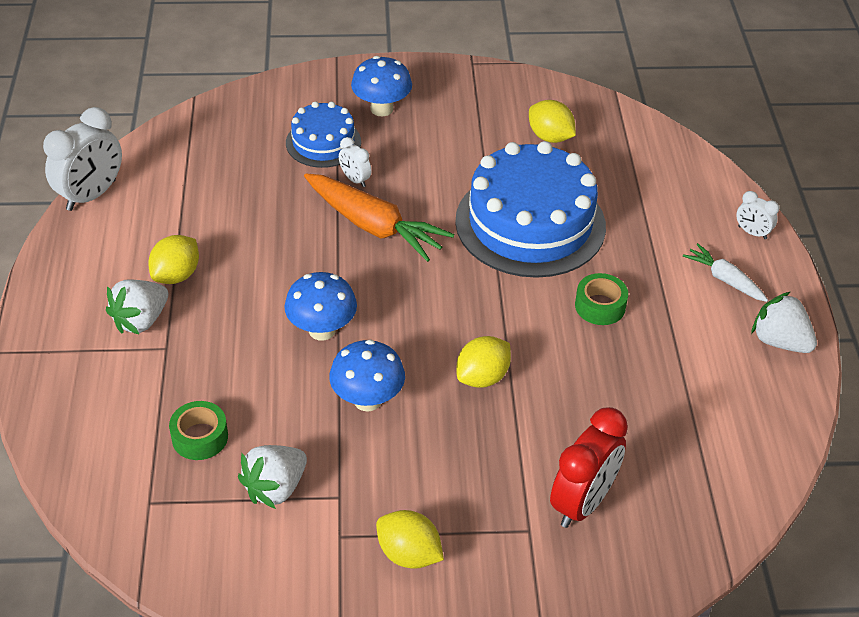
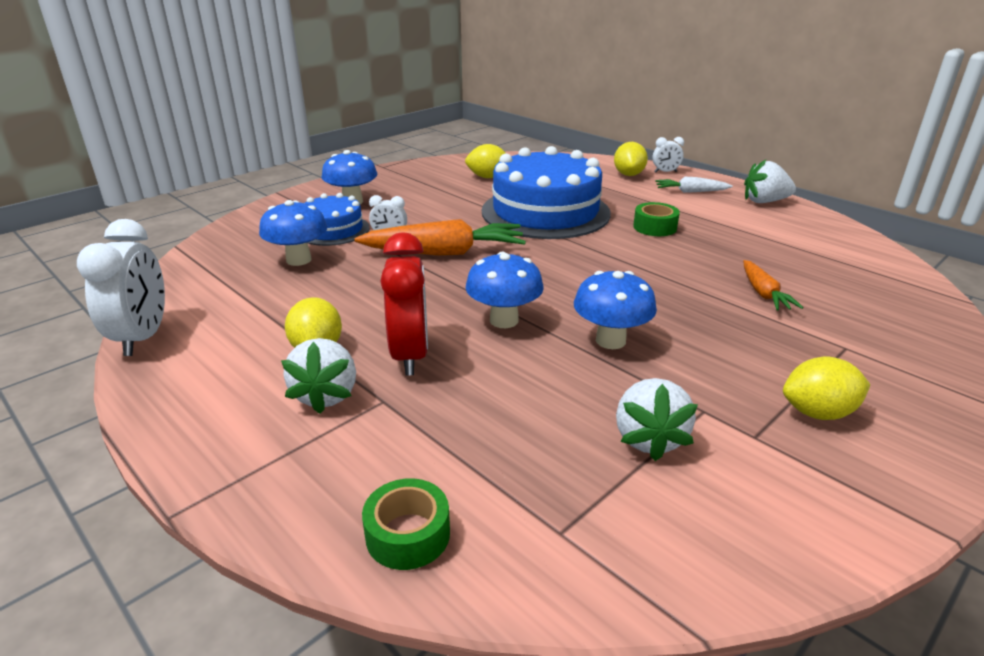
camera: 40 degrees left, 15 degrees down
green tape [169,401,228,460] -> green tape moved to [362,478,450,570]
yellow lemon [456,336,511,388] -> yellow lemon moved to [614,142,648,176]
red clock [550,407,628,528] -> red clock moved to [380,232,428,376]
none -> blue mushroom [259,200,328,266]
none -> orange carrot [743,260,804,311]

